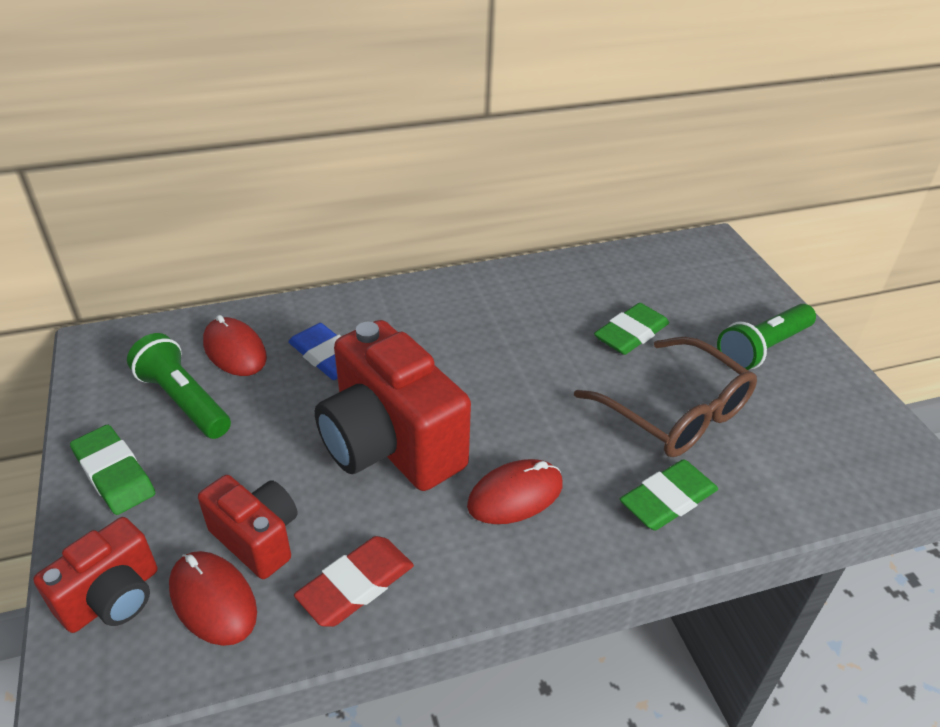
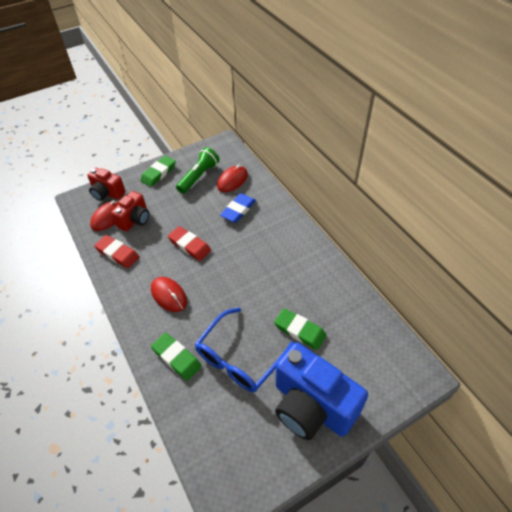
camera: 80 degrees right, 10 degrees up
red camera [315,320,471,491] -> red eraser [168,226,211,261]
brown glasses [574,337,757,457] -> blue glasses [195,308,294,392]
green flashlight [717,304,816,370] -> blue camera [275,343,368,440]

